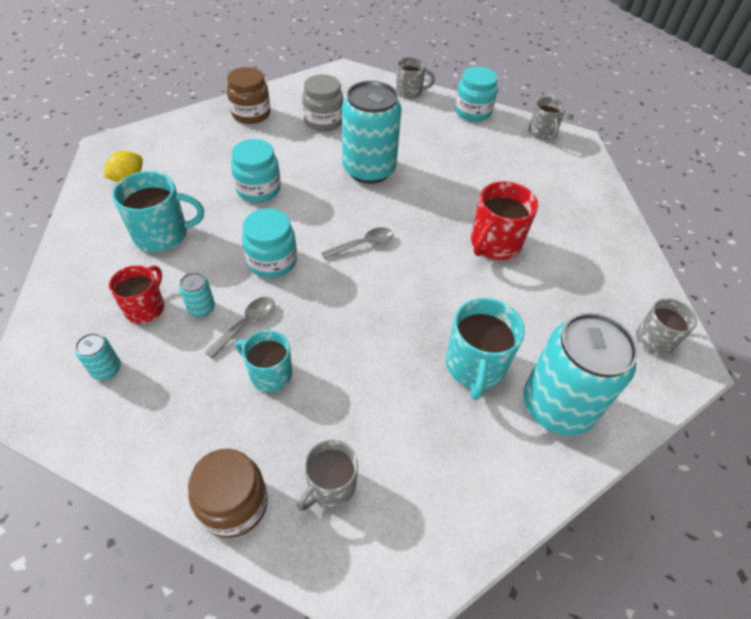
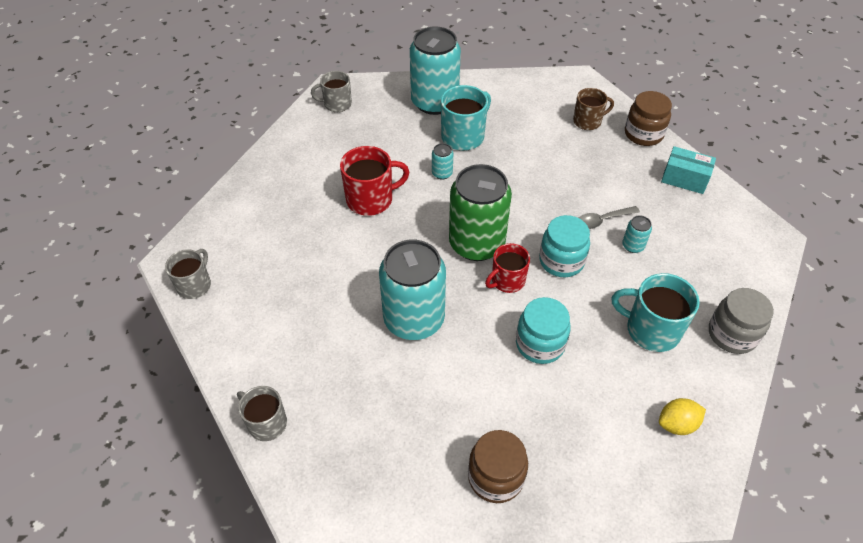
camera: 145 degrees left, 0 degrees up
turquoise can [75,333,121,380] -> turquoise can moved to [432,143,453,180]
red mug [109,265,165,324] -> red mug moved to [485,243,530,293]
turquoise mug [235,330,292,392] -> none
grey mug [297,440,358,511] -> brown mug [573,88,614,130]
grey jar [302,74,343,131] -> grey jar moved to [709,288,774,354]
grey spoon [321,227,393,259] -> green can [449,164,512,261]
turquoise jar [455,67,498,122] -> none
none -> turquoise box [661,146,716,194]

